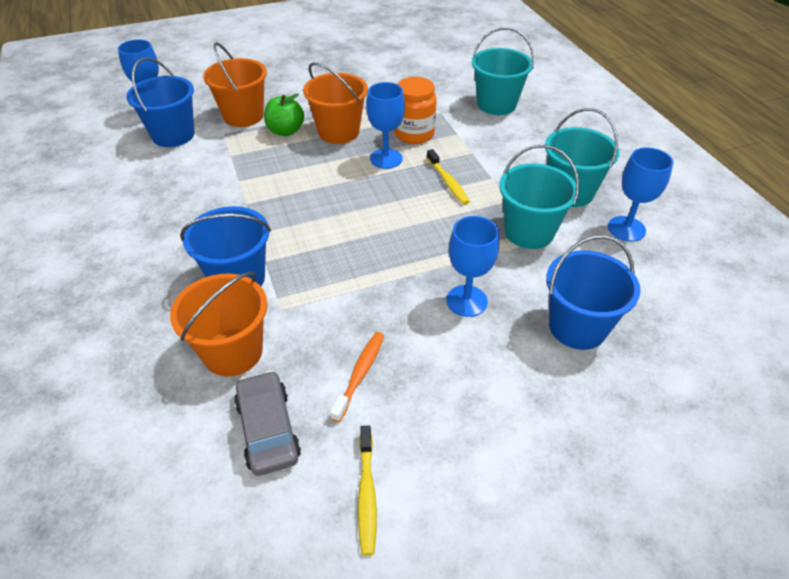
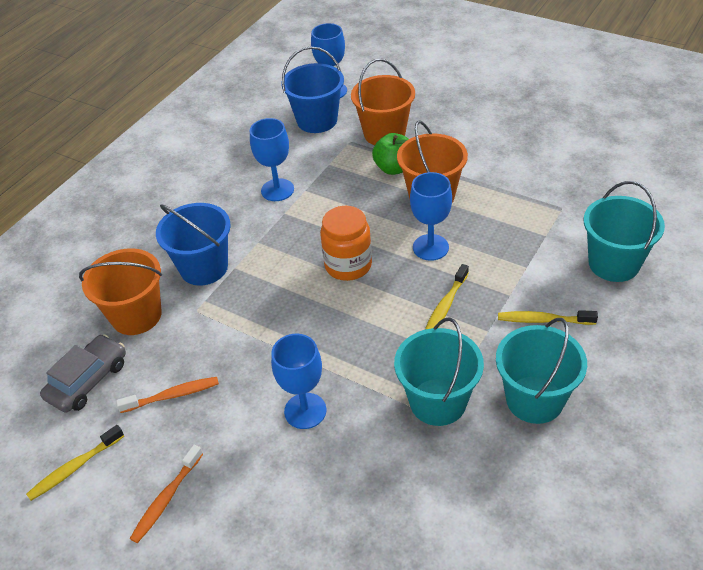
camera: 55 degrees right, 0 degrees up
orange jar [394,77,437,144] -> orange jar moved to [320,206,372,281]
blue bucket [546,235,641,350] -> none
blue goblet [608,147,673,242] -> blue goblet moved to [250,118,294,201]
none -> orange toothbrush [130,445,203,543]
none -> yellow toothbrush [498,310,598,325]

